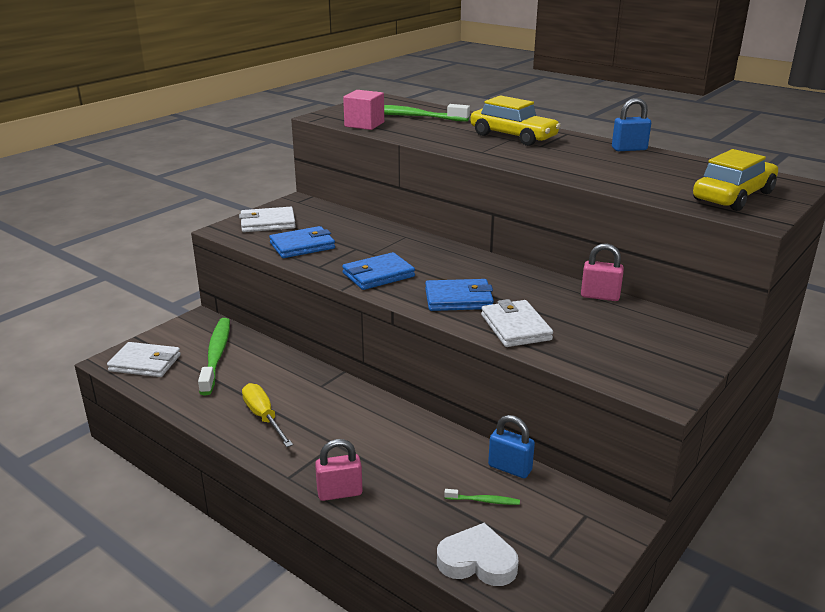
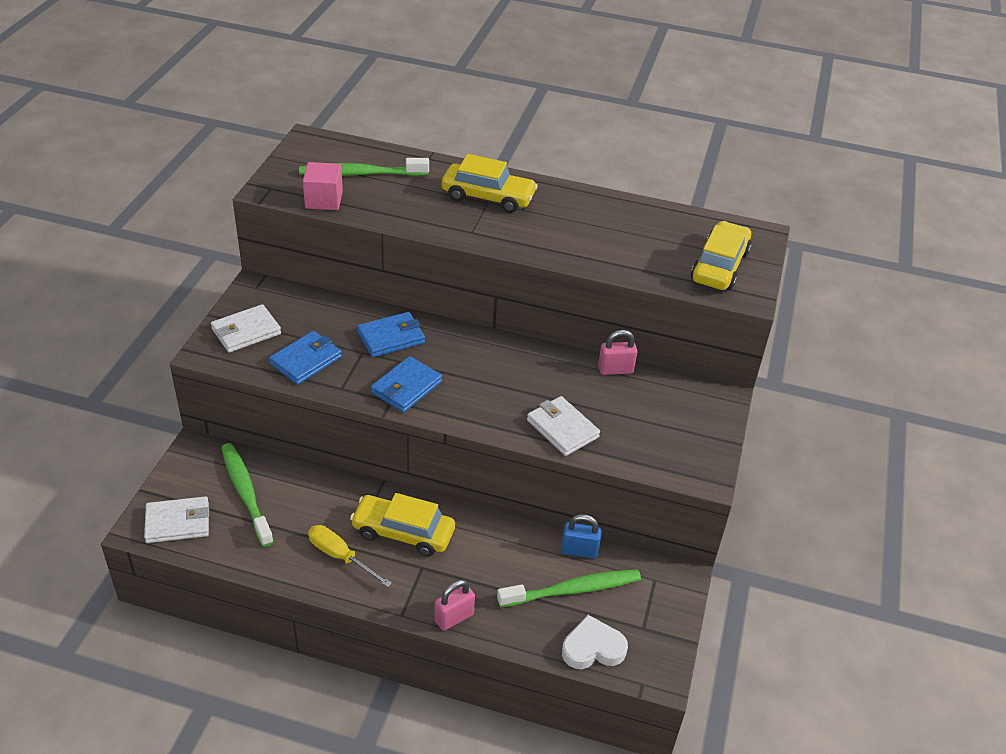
camera: 25 degrees left, 15 degrees up
blue wallet [425,279,494,311] -> blue wallet moved to [357,312,425,357]
green toothbrush [444,489,520,505] -> green toothbrush [497,569,641,608], size x2.32
blue padlock [612,98,651,151] -> none
none -> yellow car [350,493,455,557]

